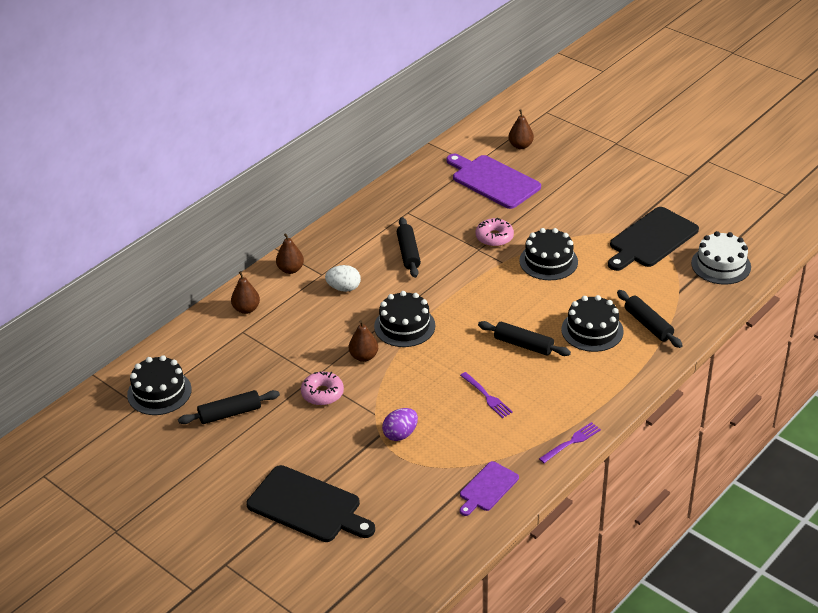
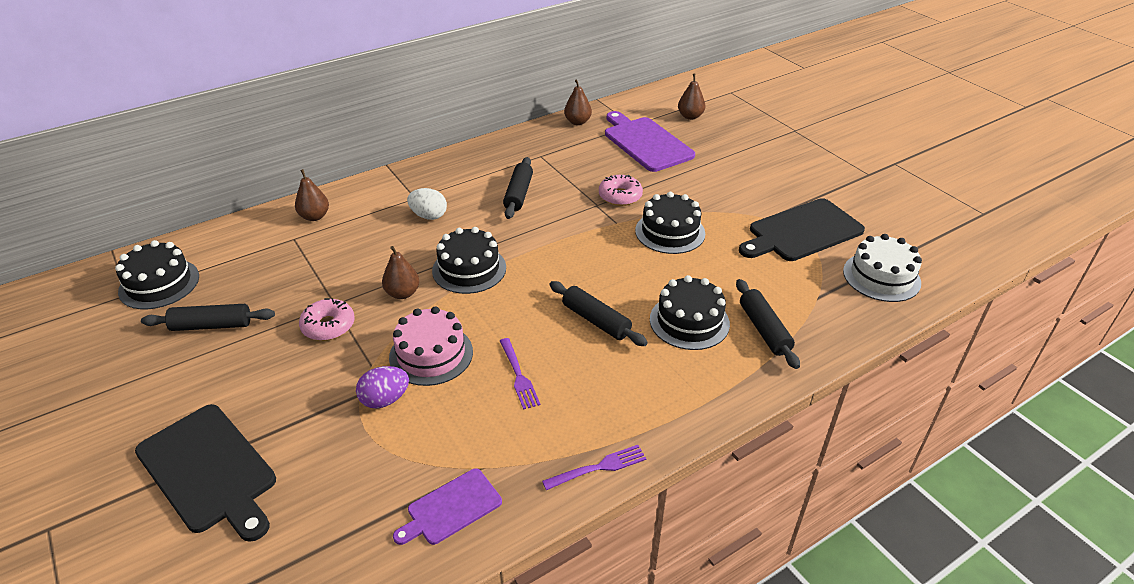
camera: 15 degrees right, 0 degrees up
brown pear [276,233,304,274] -> brown pear moved to [564,79,592,125]
none -> pink cake [389,306,473,386]

